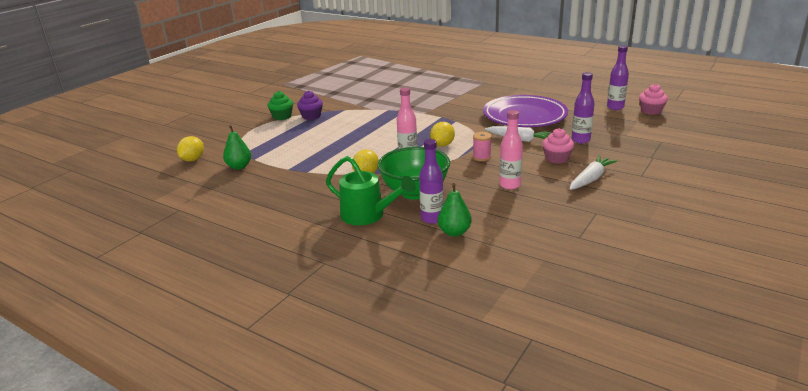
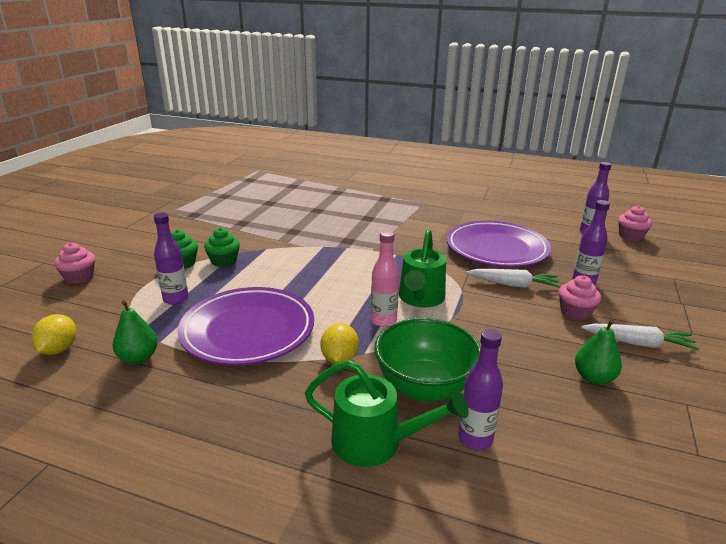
camera: 15 degrees left, 0 degrees up
purple cupcake [297,91,323,120] -> green cupcake [204,228,240,267]
yellow lemon [430,122,455,147] -> green watering can [399,229,446,307]
green pear [437,183,472,237] -> green pear moved to [575,320,622,385]
pink spool [473,132,492,161] -> none
pink bottle [499,110,523,189] -> none
white carrot [570,156,617,190] -> white carrot turned 75 degrees clockwise [581,324,700,350]
none -> pink cupcake [54,243,95,284]
none -> purple bottle [154,213,189,305]
none -> purple plate [178,287,314,366]

